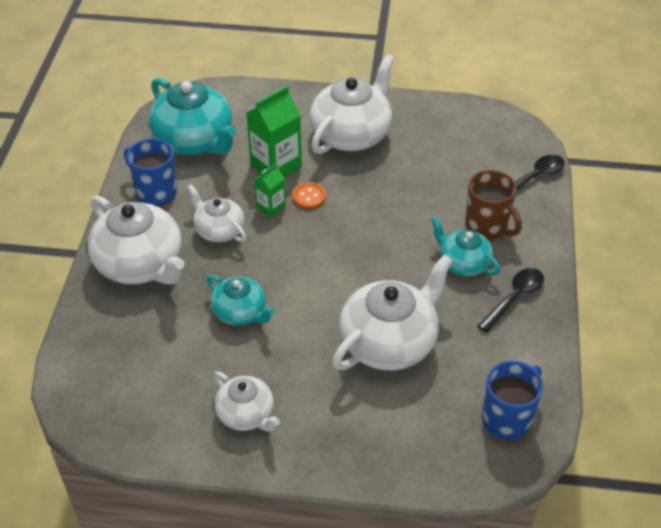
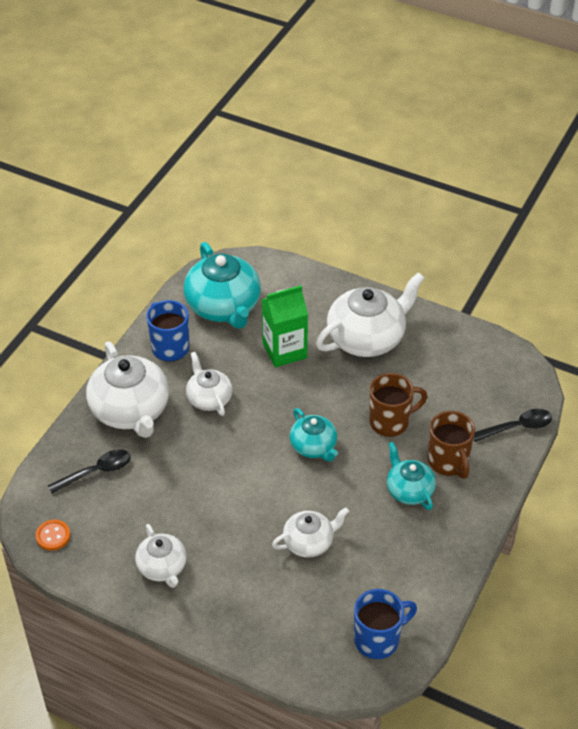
camera: 20 degrees right, 0 degrees up
turquoise teapot [207,275,275,326] -> turquoise teapot moved to [290,408,338,462]
green carton [254,163,286,217] -> none
orange button [292,182,326,209] -> orange button moved to [36,520,70,551]
white teapot [332,255,453,370] -> white teapot [272,507,349,558], size x0.57
black spoon [477,268,544,332] -> black spoon moved to [48,449,131,493]
none -> brown mug [369,373,427,437]

